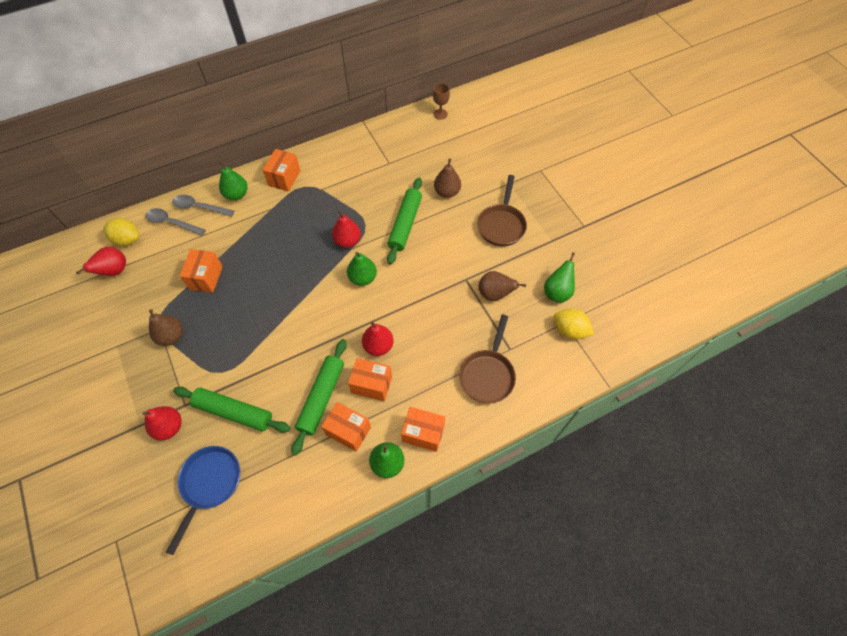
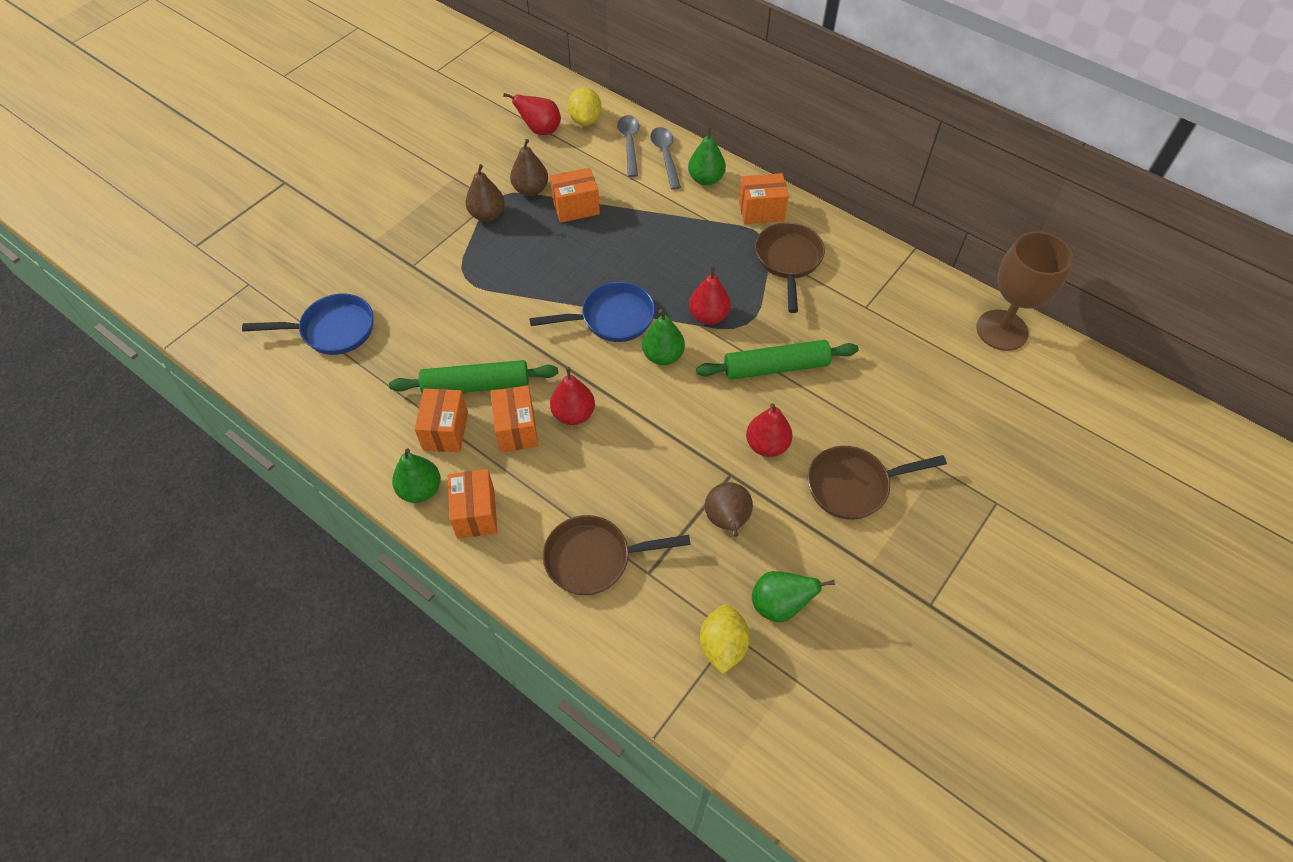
camera: 65 degrees right, 5 degrees down
red pear [142,406,182,440] -> red pear moved to [746,403,792,457]
green rolling pin [173,387,290,433] -> none
brown goblet [433,83,450,120] -> brown goblet [976,232,1073,351], size x2.11
brown pear [434,159,461,198] -> brown pear moved to [510,139,548,196]
none -> blue pan [529,282,655,342]
none -> brown pan [755,223,825,313]

